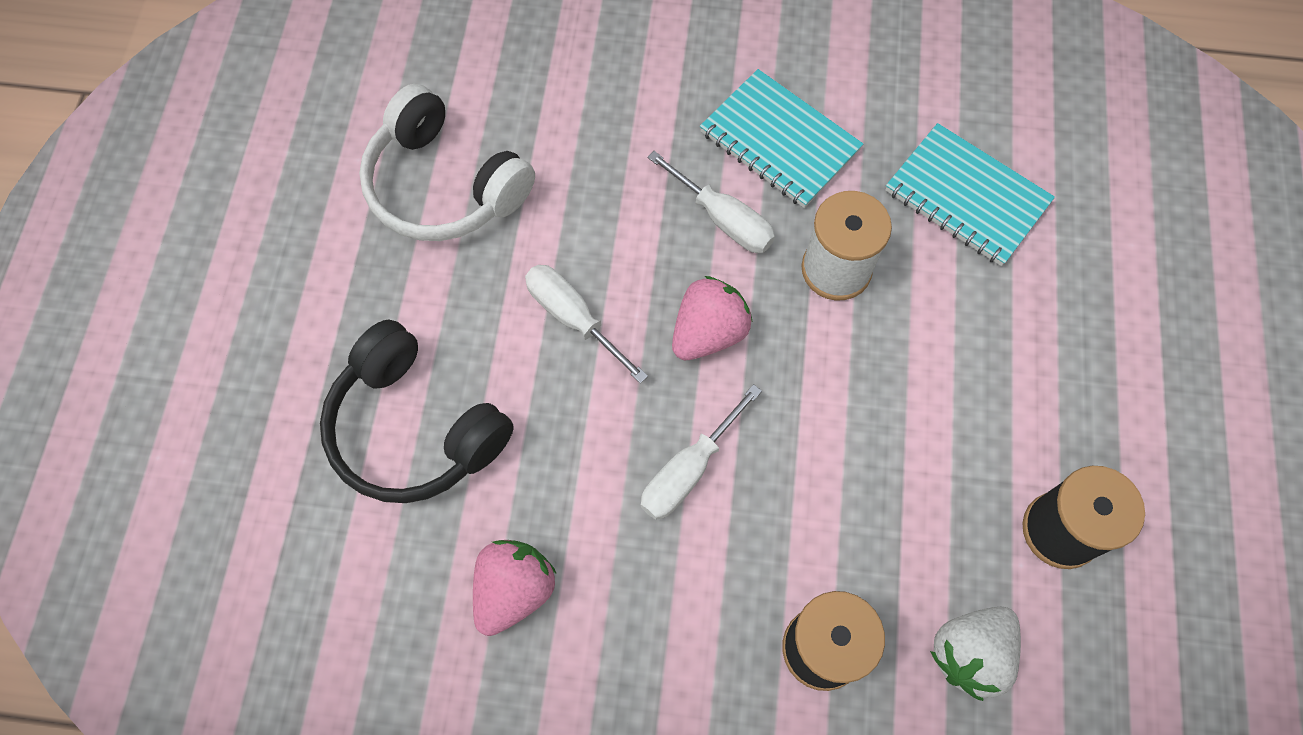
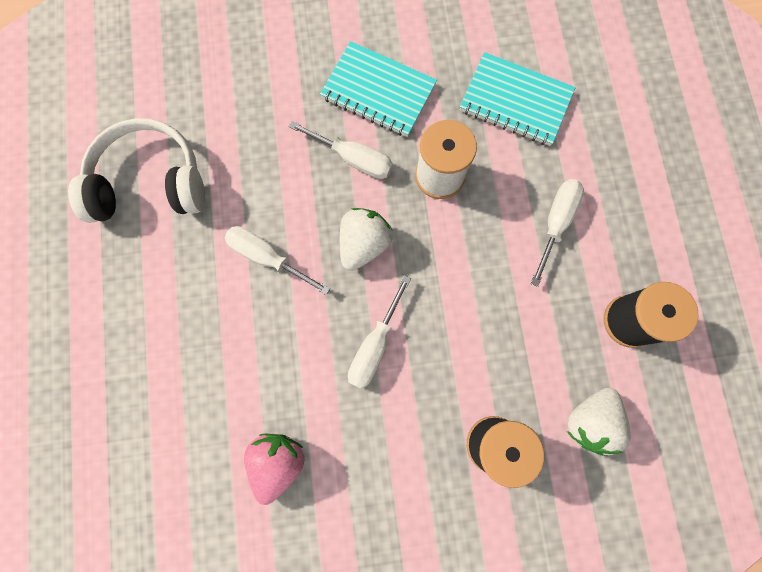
camera: 15 degrees left, 10 degrees up
black headphones [320,320,514,503] -> none
white headphones [359,84,535,241] -> white headphones turned 150 degrees clockwise [68,118,205,223]
pink strawberry [672,276,752,360] -> white strawberry [340,208,393,271]
none -> white screwdriver [531,179,584,287]

